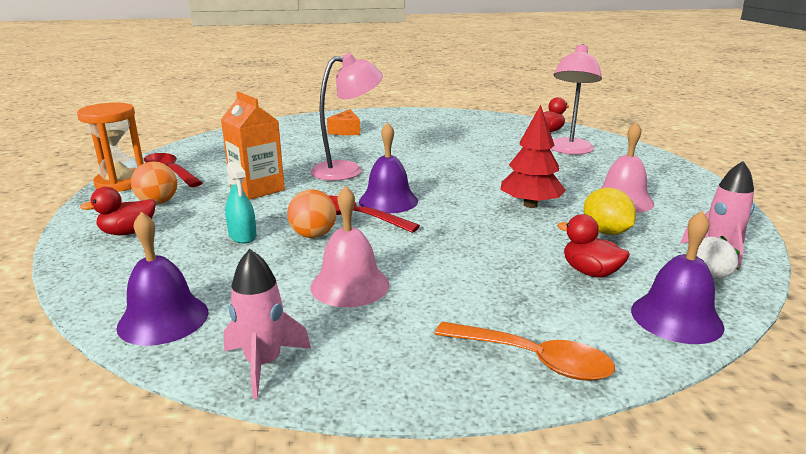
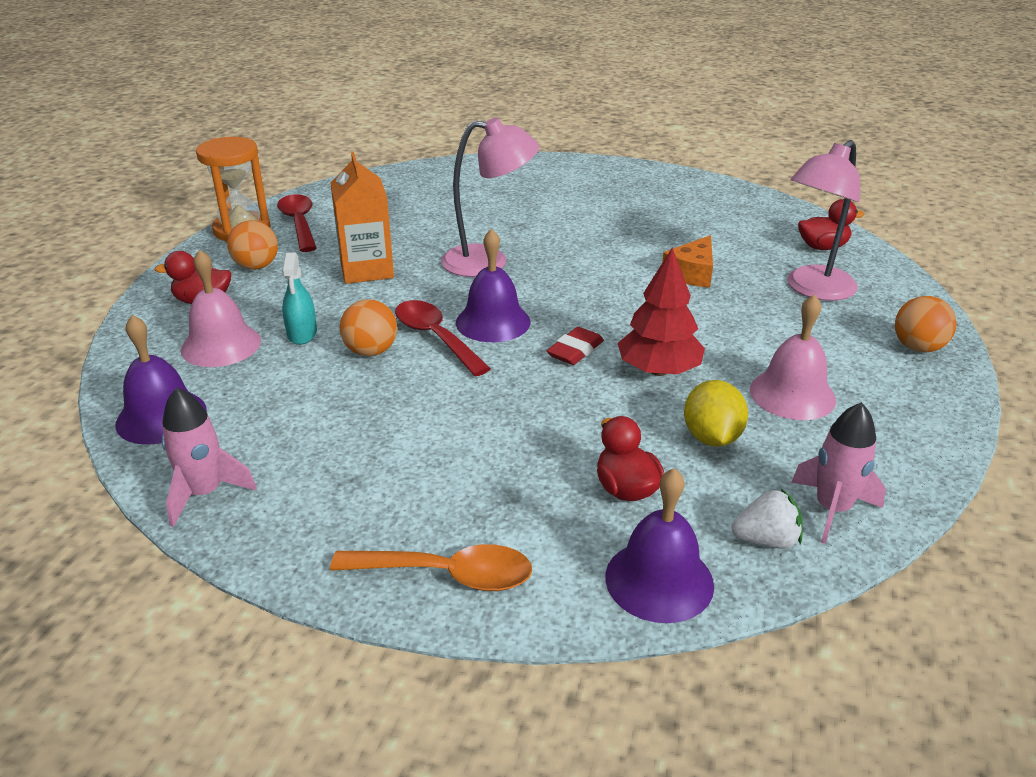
camera: 25 degrees right, 10 degrees up
pink bell [310,186,389,307] -> pink bell moved to [181,250,261,367]
orange cheese [327,109,360,135] -> orange cheese moved to [662,235,713,288]
orange spoon [435,322,615,381] -> orange spoon turned 45 degrees counterclockwise [330,544,532,591]
none -> red eraser [547,327,604,365]
none -> orange ball [895,296,957,353]

